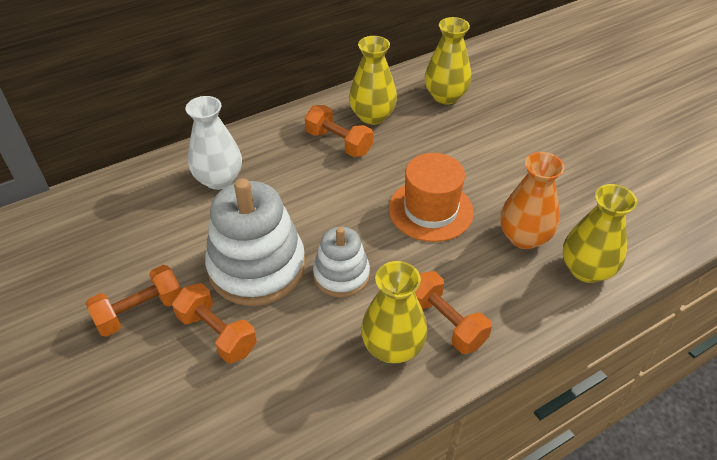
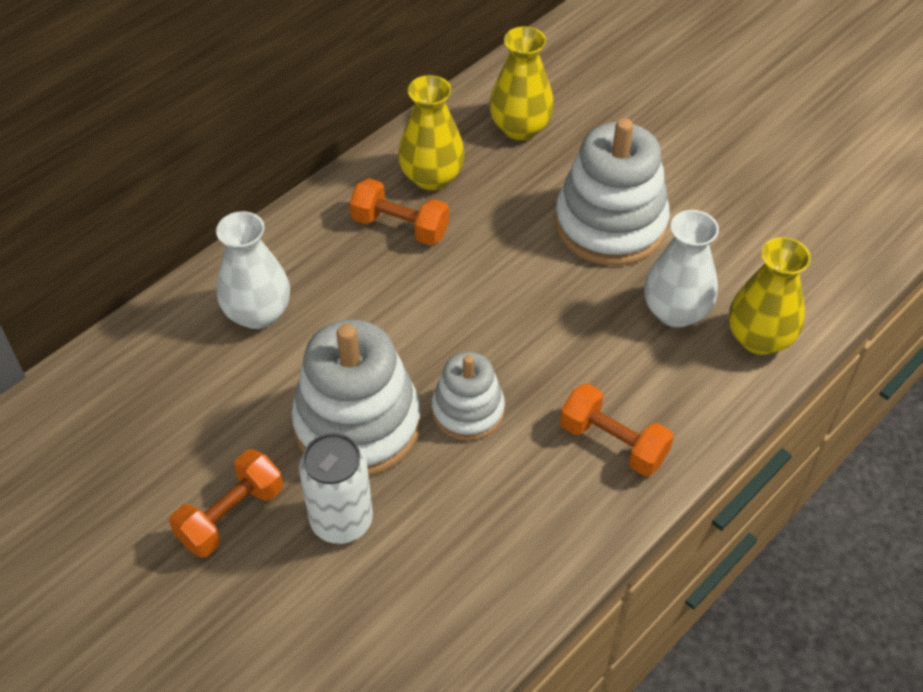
camera: 15 degrees left, 5 degrees up
orange dumbbell [172,283,257,364] -> white can [299,433,373,544]
yellow vase [361,261,428,364] -> none
orange hat [389,153,474,242] -> none
orange vase [500,152,565,249] -> white vase [644,210,719,328]
none -> white stacking toy [555,118,670,266]

